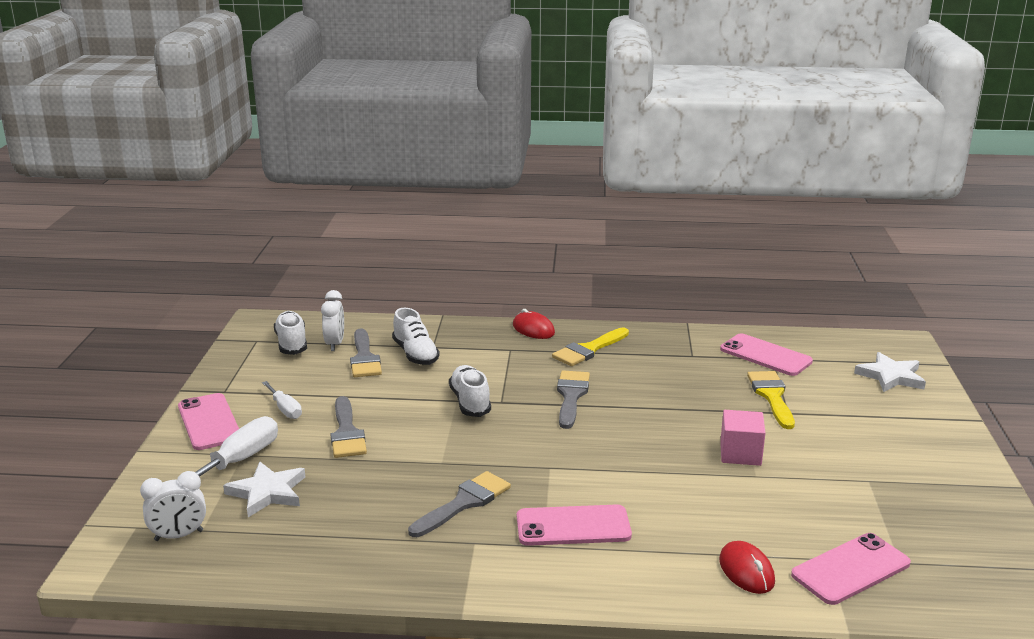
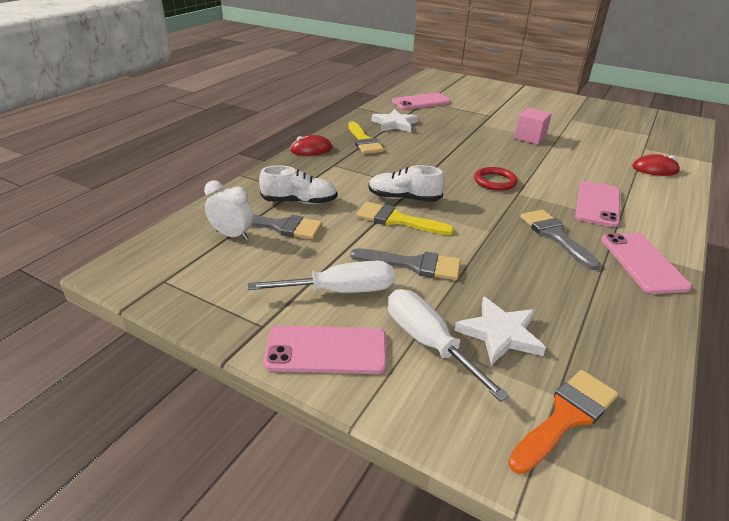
camera: 65 degrees left, 10 degrees up
white clock [140,471,206,541] -> orange brush [508,370,618,474]
white screwdriver [262,381,302,419] -> white screwdriver [248,261,394,293], size x1.63
white shoe [274,311,307,355] -> none
grey brush [557,370,590,429] -> none
yellow brush [747,371,795,429] -> yellow brush moved to [356,202,454,235]
pink phone [791,533,911,605] -> pink phone moved to [601,233,692,294]
white star [854,352,926,392] -> white star moved to [372,109,418,132]
none -> red ring [474,167,518,191]

